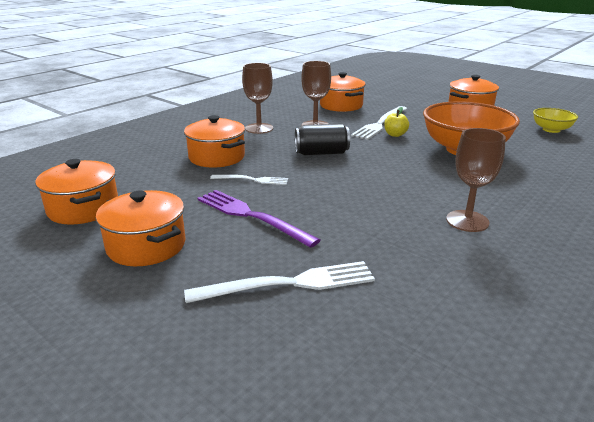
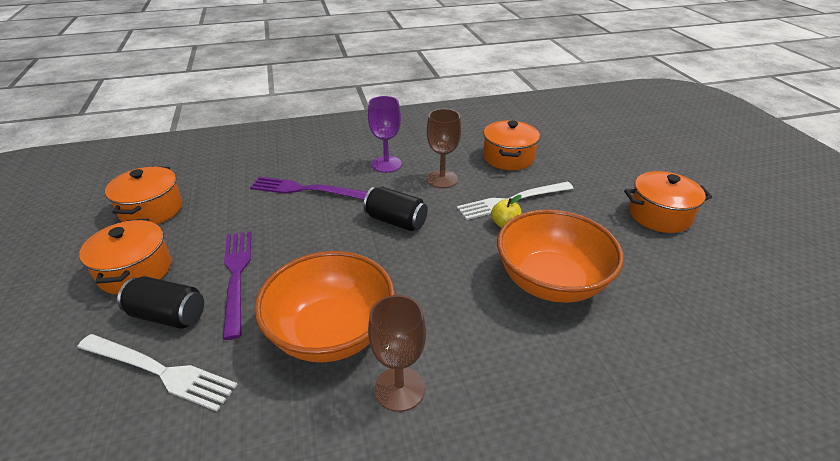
camera: 35 degrees right, 10 degrees up
orange pot [184,115,245,168] -> purple fork [250,177,367,200]
white fork [210,175,288,185] -> none
brown goblet [242,63,273,134] -> purple goblet [368,96,402,173]
yellow bowl [533,108,578,133] -> none
none -> black can [117,276,204,329]
none -> orange bowl [254,251,395,362]

